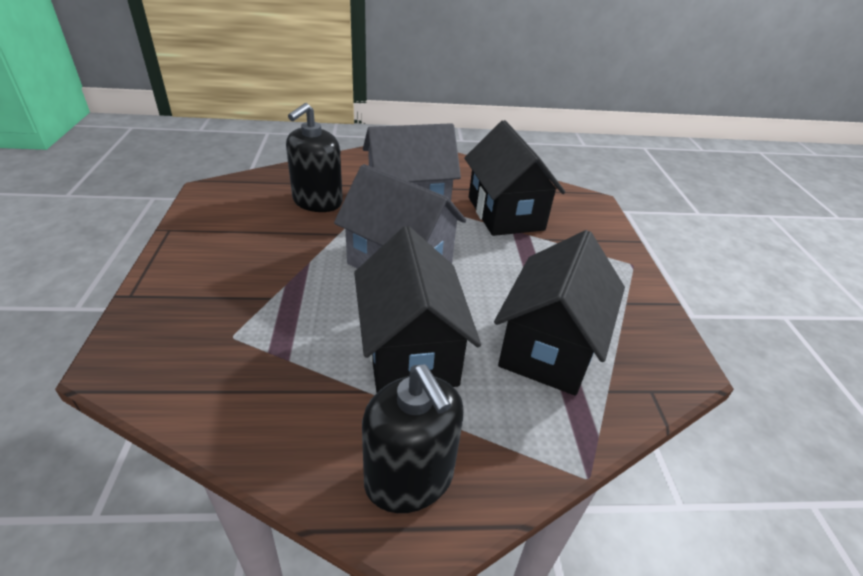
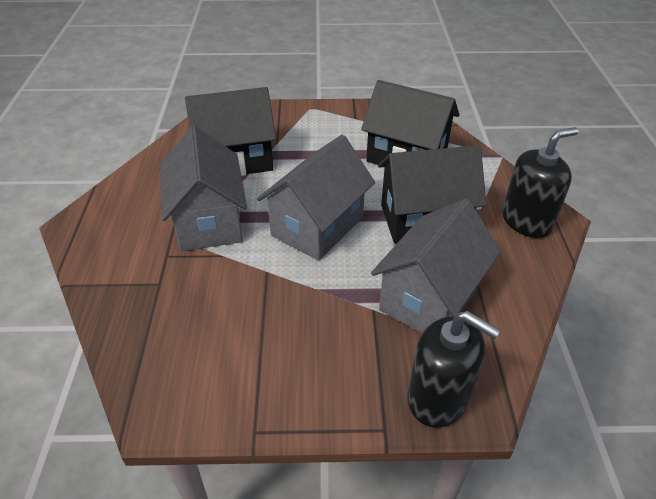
camera: 85 degrees left, 5 degrees up
black soap dispenser [286,103,343,212] -> black soap dispenser moved to [408,311,500,428]
none -> grey house [371,199,501,333]

